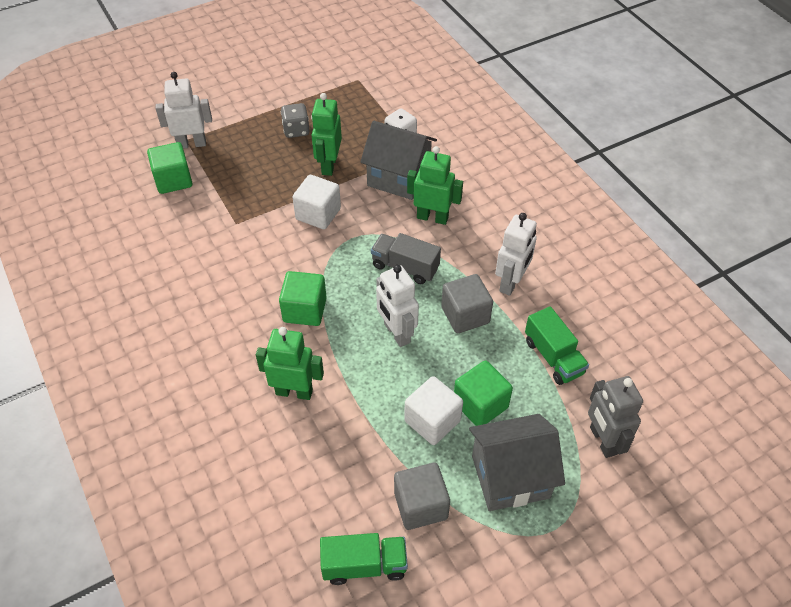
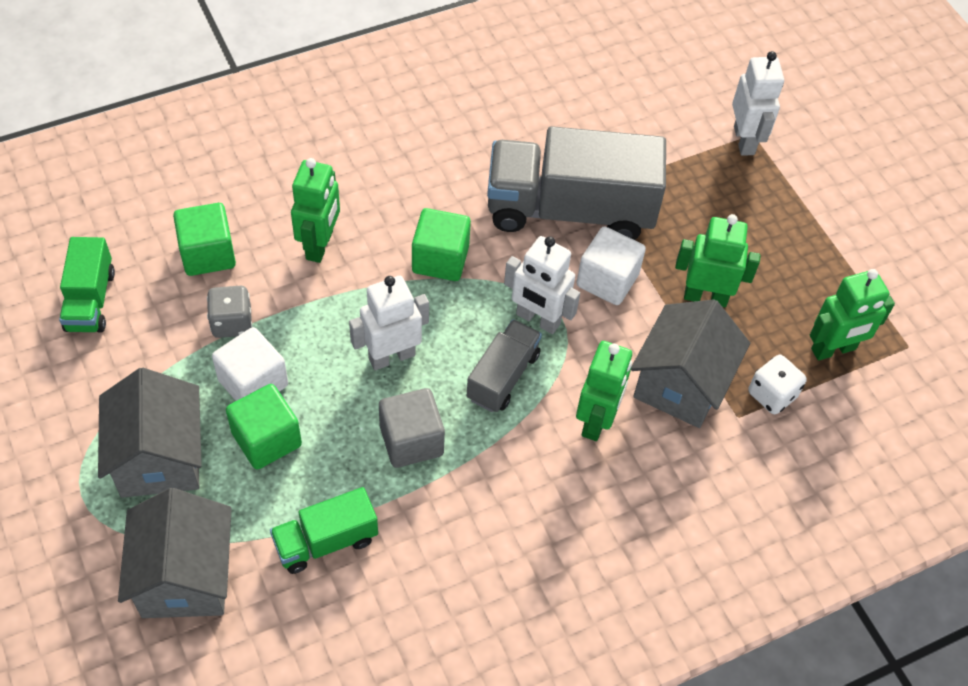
camera: 90 degrees right, 5 degrees up
green cube [147,142,192,194] -> green cube moved to [173,203,236,276]
grey dice [281,103,310,138] -> grey dice moved to [207,286,252,338]
grey cube [394,463,450,530] -> none
white robot [495,213,537,296] -> white robot moved to [504,236,580,334]
grey robot [588,376,643,458] -> grey house [118,488,232,618]
none -> grey truck [487,126,666,240]
none -> green robot [810,269,895,361]

